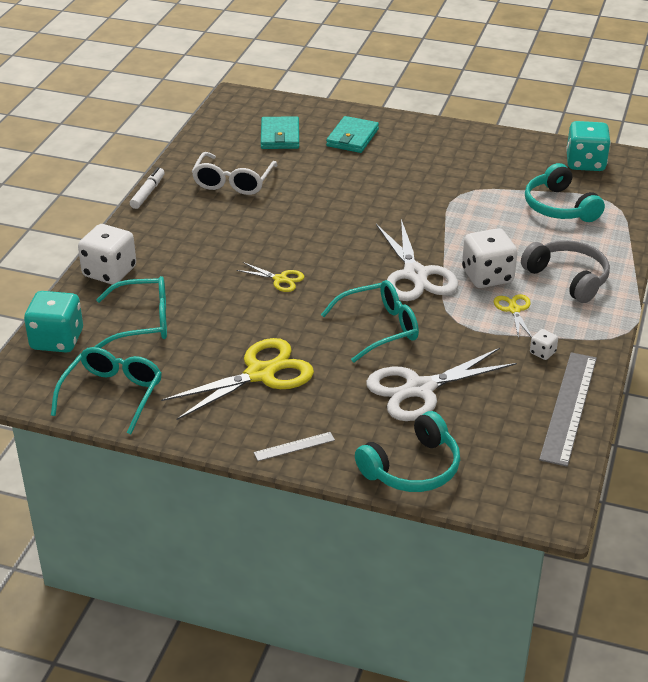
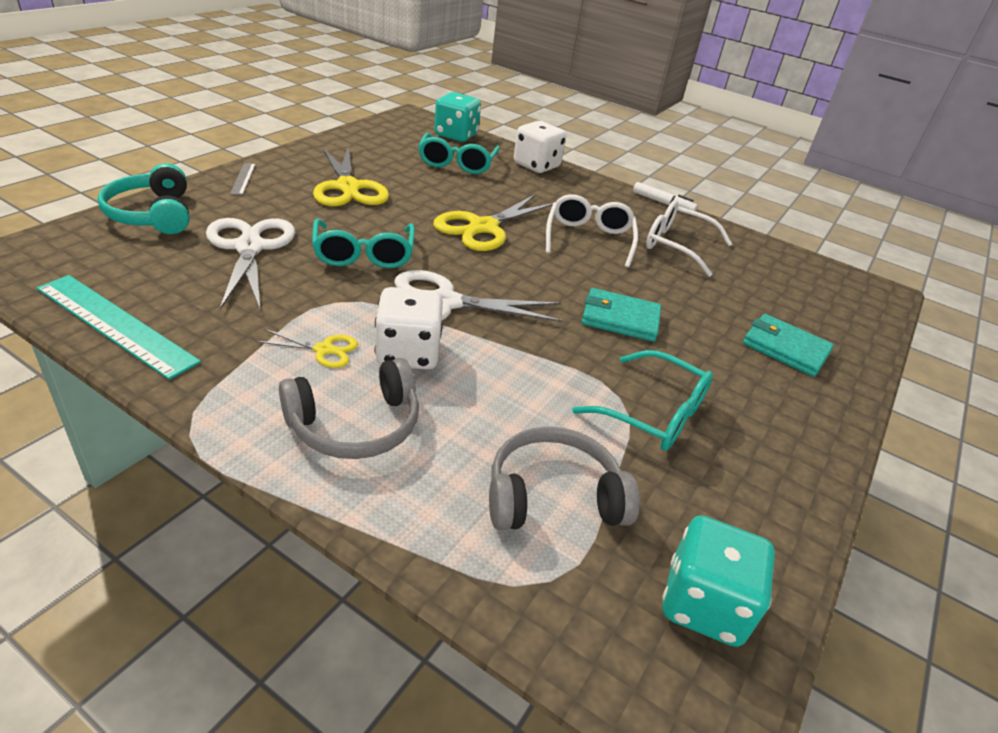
camera: 100 degrees right, 0 degrees up
turquoise glasses [51,347,162,434] -> turquoise glasses moved to [572,350,713,451]
yellow scissors [236,262,304,292] -> yellow scissors [433,195,553,251], size x2.01
turquoise wallet [261,116,299,149] -> turquoise wallet moved to [582,288,661,342]
turquoise headphones [525,163,605,222] -> grey headphones [489,426,640,530]
white dice [530,329,558,360] -> none
grey ruler [539,352,597,467] -> turquoise ruler [36,275,201,380]
none -> white glasses [546,194,638,268]

